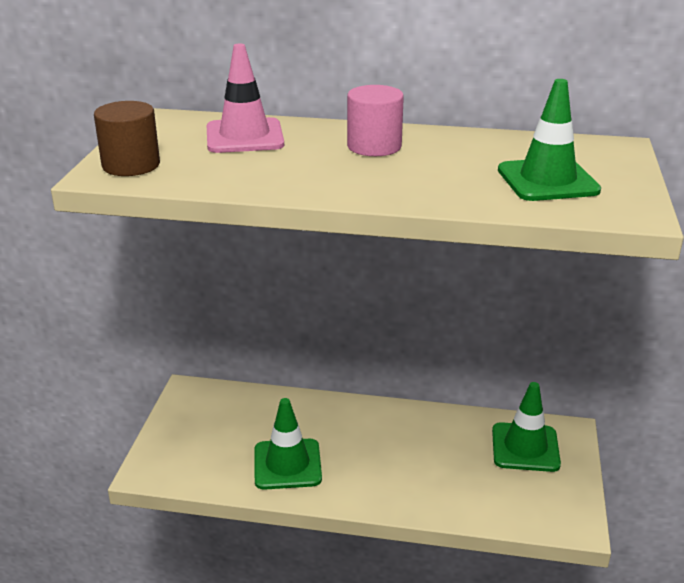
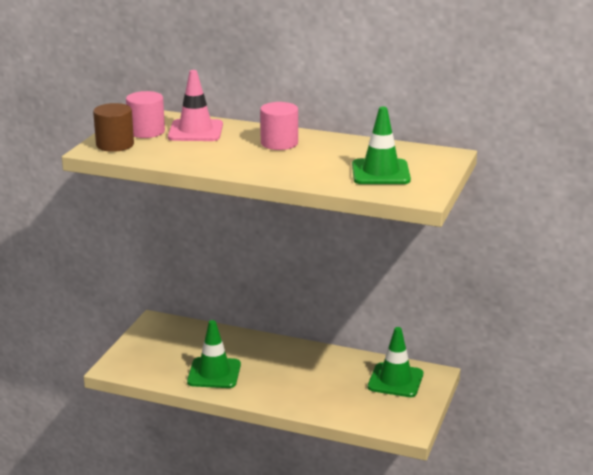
camera: 10 degrees right, 5 degrees down
none -> pink cylinder [126,91,165,138]

